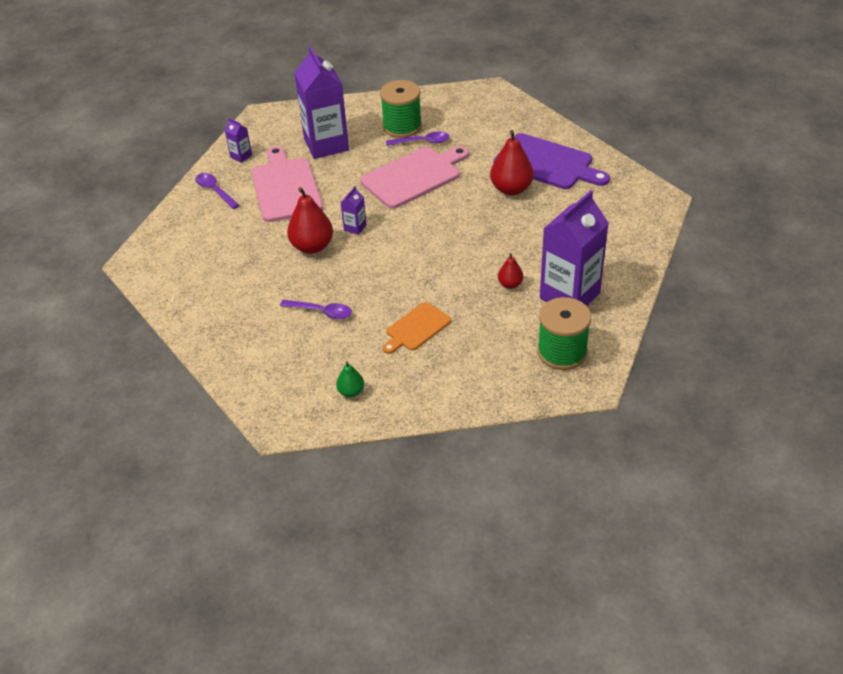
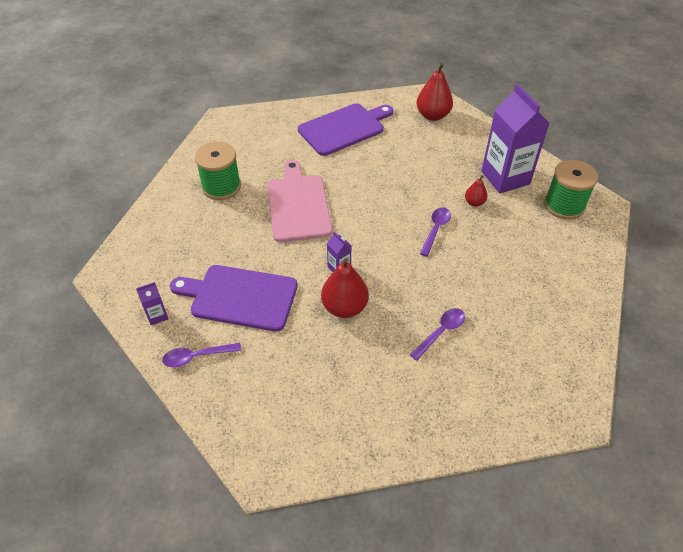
camera: 65 degrees left, 5 degrees up
pink cutting board [251,146,323,222] -> purple cutting board [170,265,298,332]
purple carton [294,46,349,159] -> none
green pear [336,361,364,398] -> none
orange cutting board [383,302,451,354] -> none
purple spoon [386,132,450,146] -> purple spoon moved to [420,207,451,257]
red pear [490,130,534,196] -> red pear moved to [417,63,453,121]

